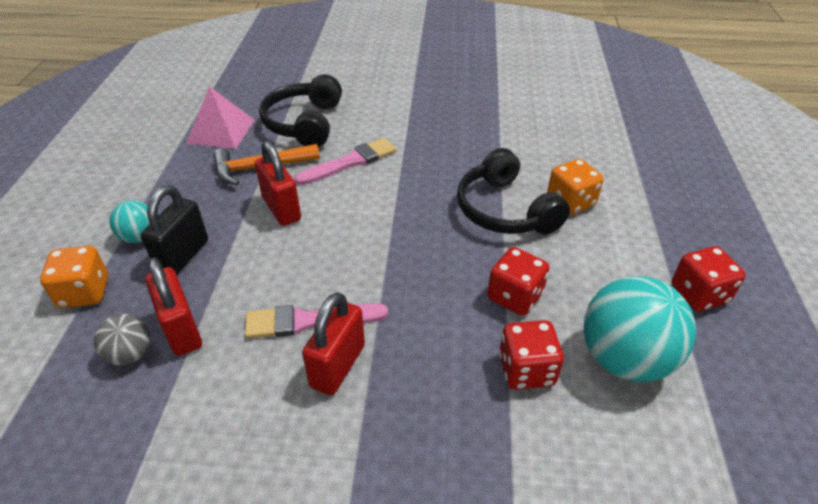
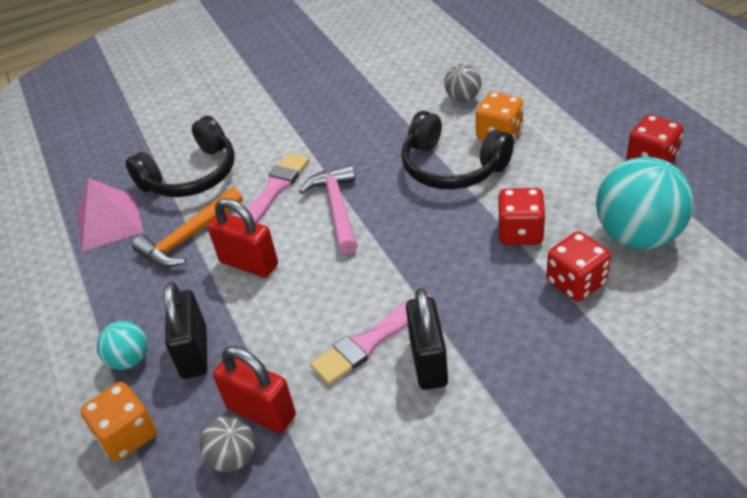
camera: 25 degrees left, 0 degrees up
black headphones [259,74,342,147] -> black headphones turned 105 degrees counterclockwise [126,116,235,197]
red padlock [302,292,365,395] -> black padlock [406,288,448,390]
none -> pink hammer [299,164,358,255]
none -> grey ball [444,64,481,102]

